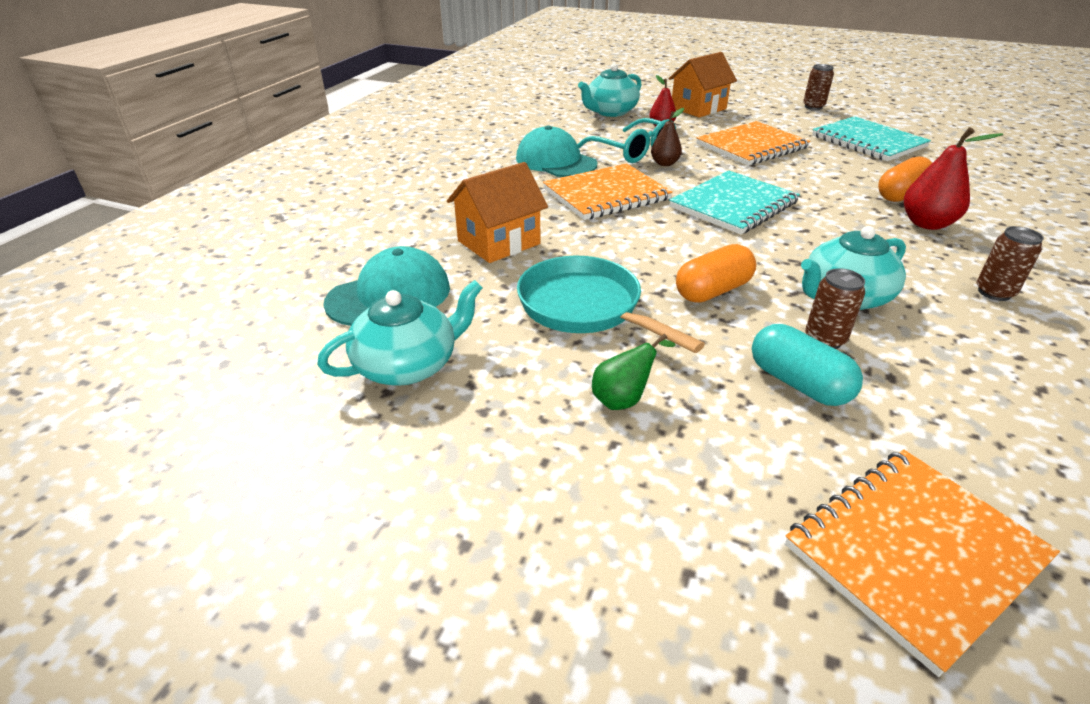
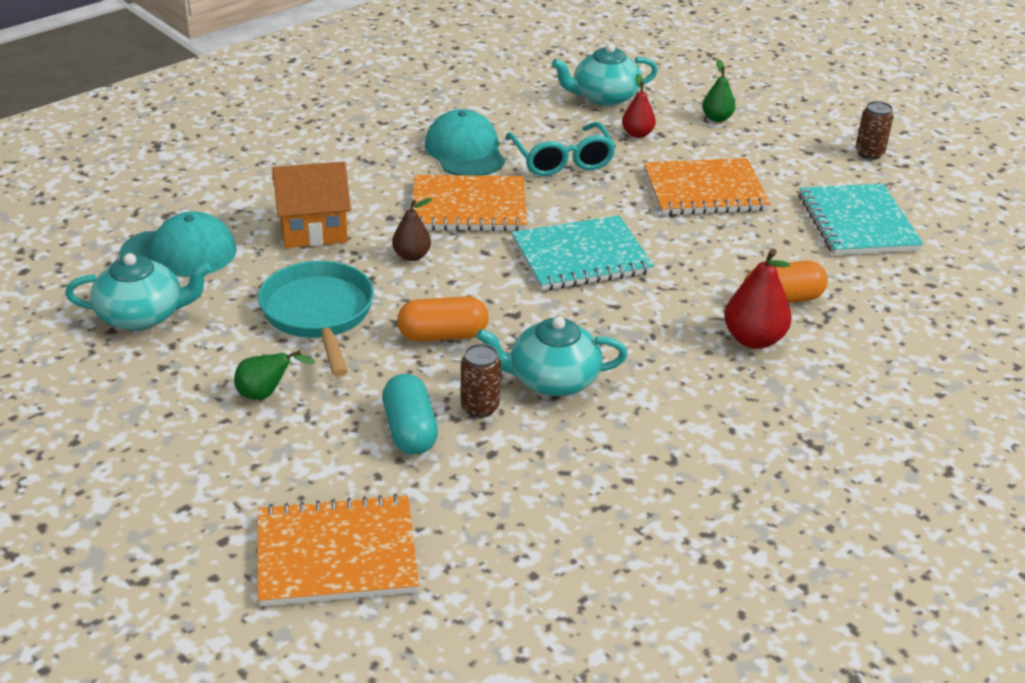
camera: 25 degrees right, 0 degrees up
brown pear [651,108,684,166] -> brown pear moved to [392,198,432,261]
orange house [669,52,737,117] -> green pear [702,59,735,122]
brown can [977,226,1044,301] -> none

